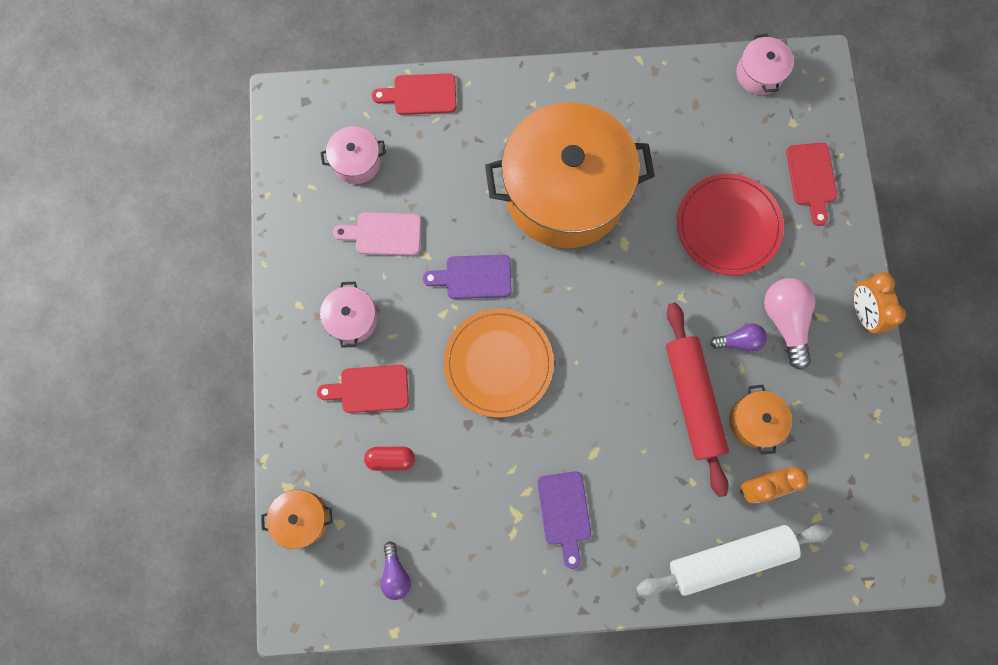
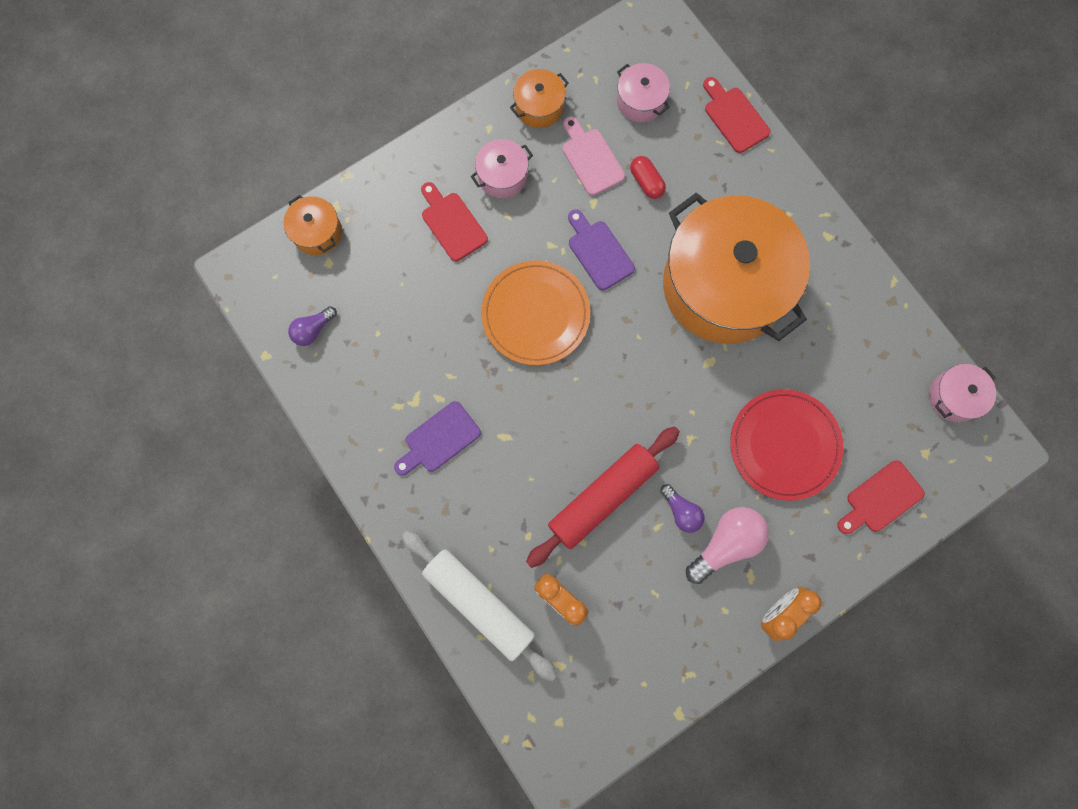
camera: 60 degrees right, 0 degrees up
red capsule [364,447,415,471] -> red capsule moved to [630,156,666,199]
orange pot [729,385,792,455] -> orange pot moved to [510,69,569,128]

